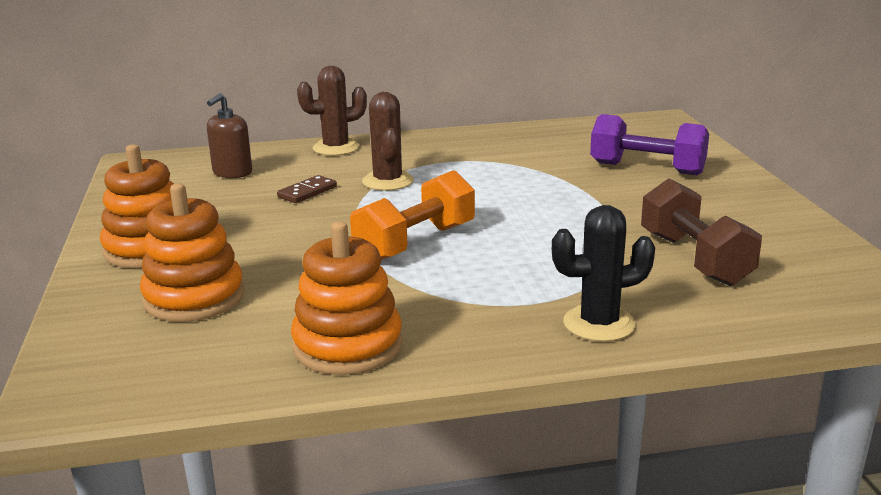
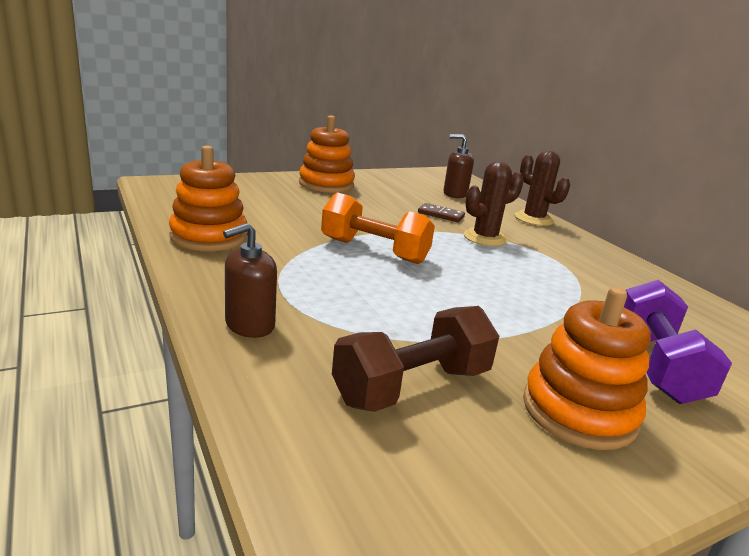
camera: 70 degrees right, 0 degrees up
orange stacking toy [140,183,244,322] -> orange stacking toy moved to [523,287,651,450]
black cactus [552,205,655,342] -> brown soap dispenser [223,223,277,338]

